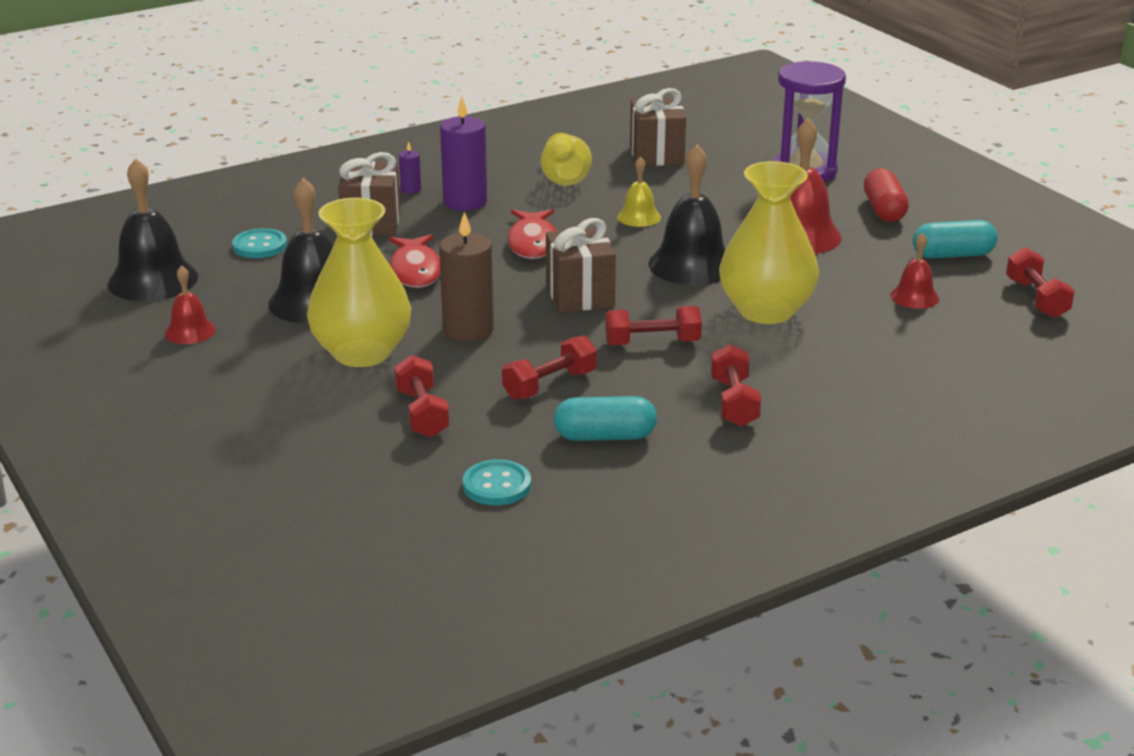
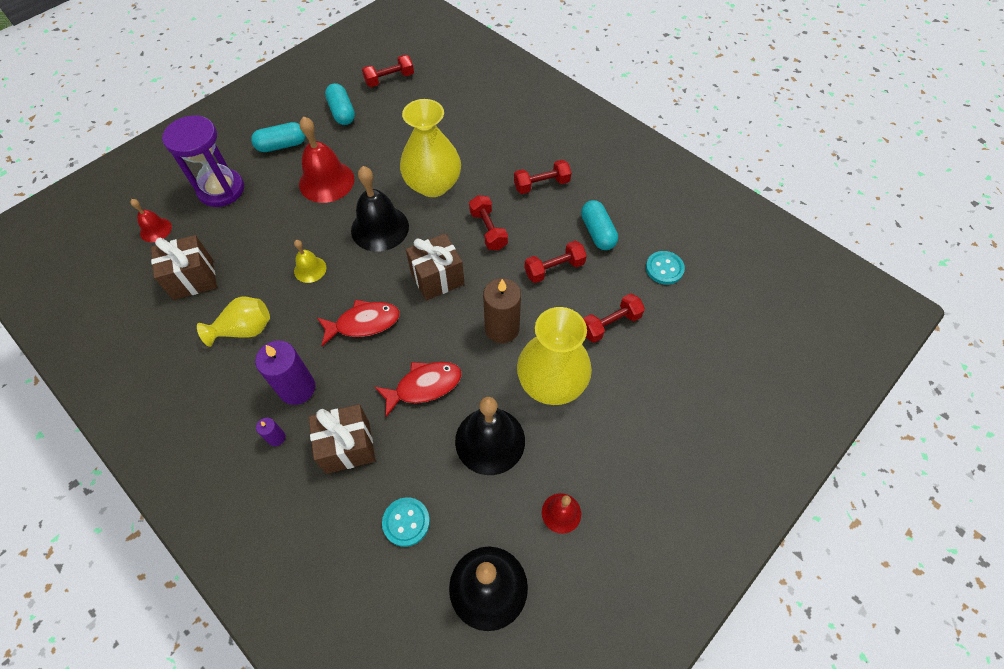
camera: 105 degrees left, 30 degrees up
red dumbbell [502,336,597,400] -> red dumbbell turned 60 degrees counterclockwise [524,241,587,283]
red capsule [864,168,909,222] -> turquoise capsule [251,122,306,152]
red bell [890,232,939,309] -> red bell moved to [130,199,172,242]

